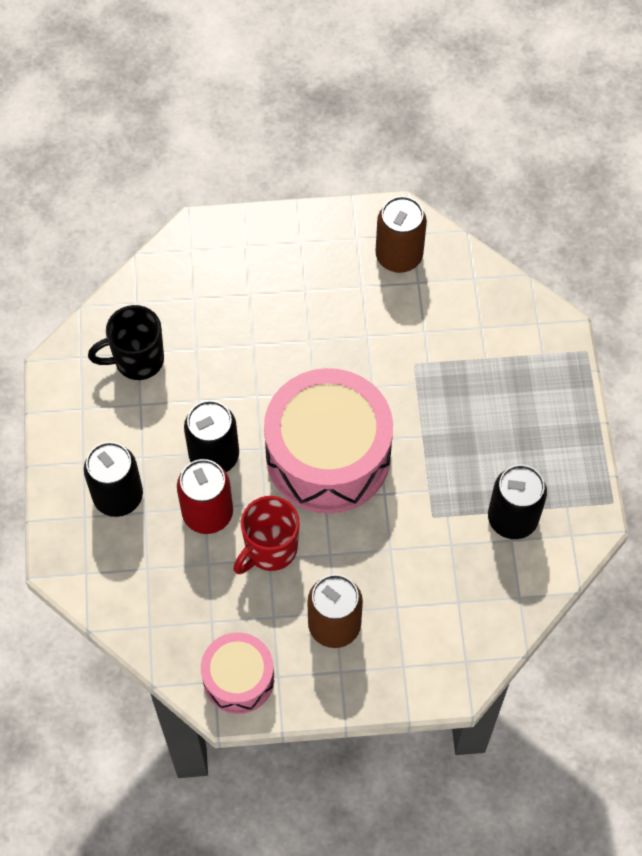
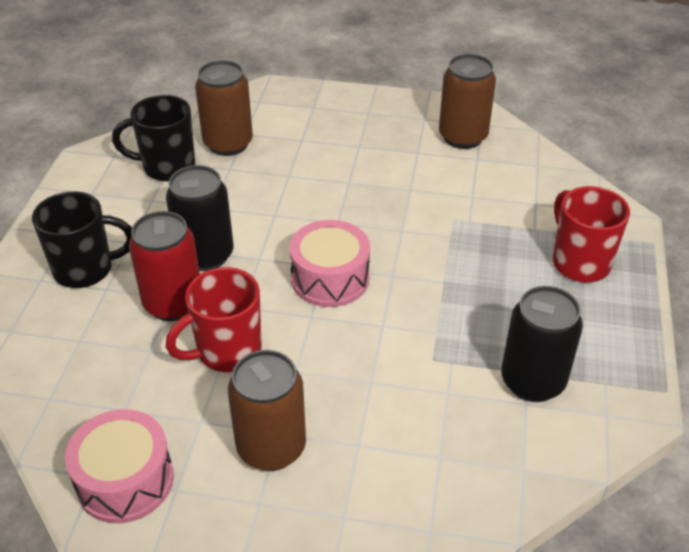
camera: 15 degrees right, 20 degrees down
black can [84,442,143,517] -> black mug [32,191,132,288]
pink drum [264,368,393,514] -> pink drum [289,220,370,307], size x0.54
none -> brown can [195,60,253,156]
none -> red mug [553,186,630,282]

